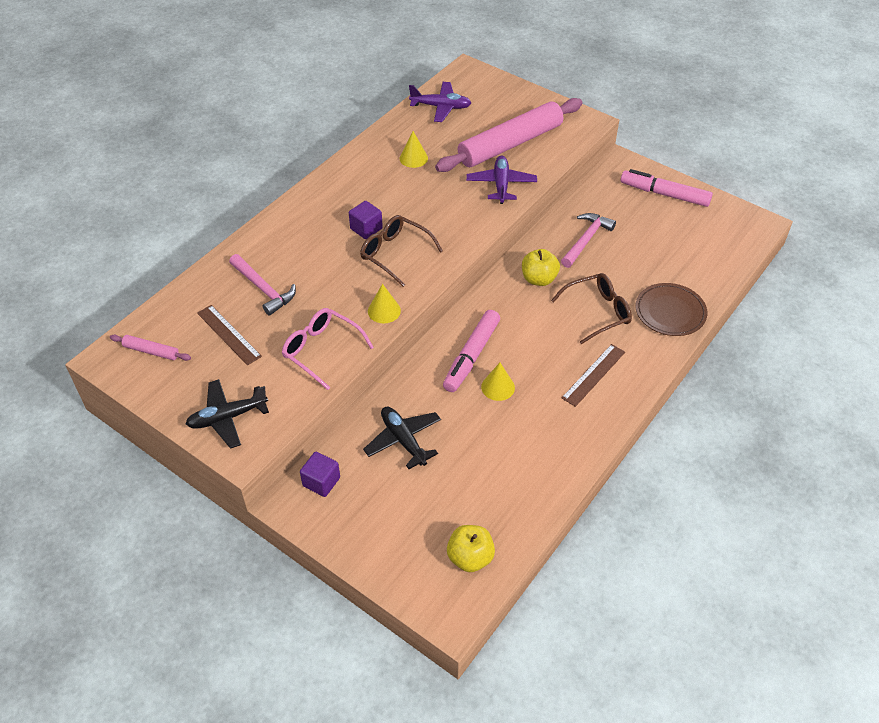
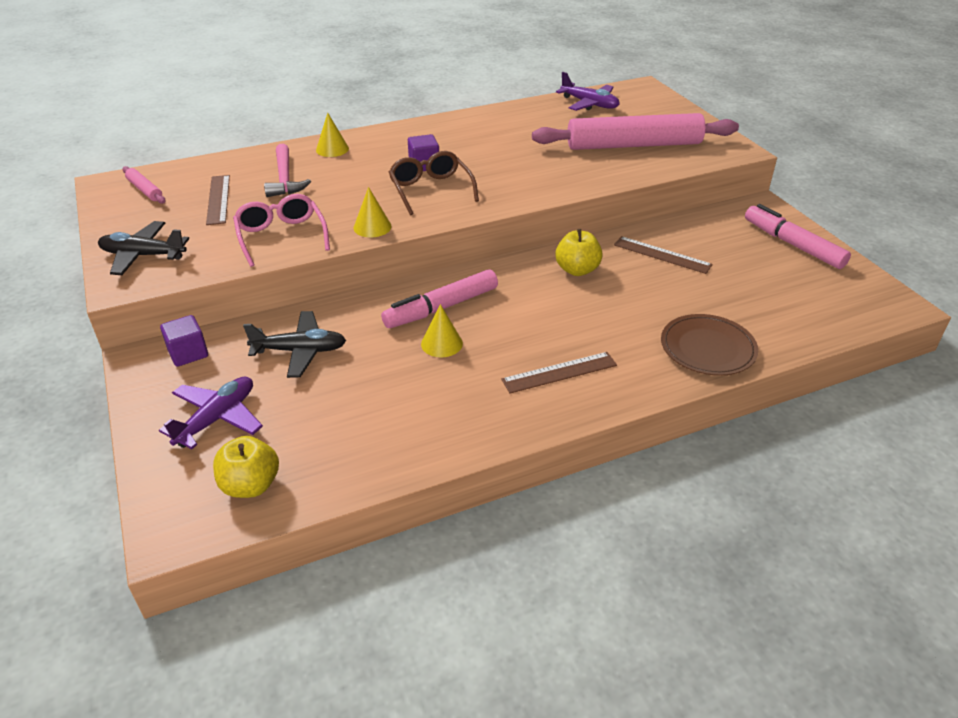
camera: 30 degrees right, 10 degrees down
black plane [363,407,441,469] -> black plane turned 90 degrees clockwise [243,311,346,378]
yellow cone [399,131,428,168] -> yellow cone moved to [316,113,349,157]
purple plane [466,156,537,204] -> purple plane moved to [159,376,263,449]
brown glasses [551,273,632,344] -> none
pink hammer [561,213,616,268] -> brown ruler [614,236,713,274]

